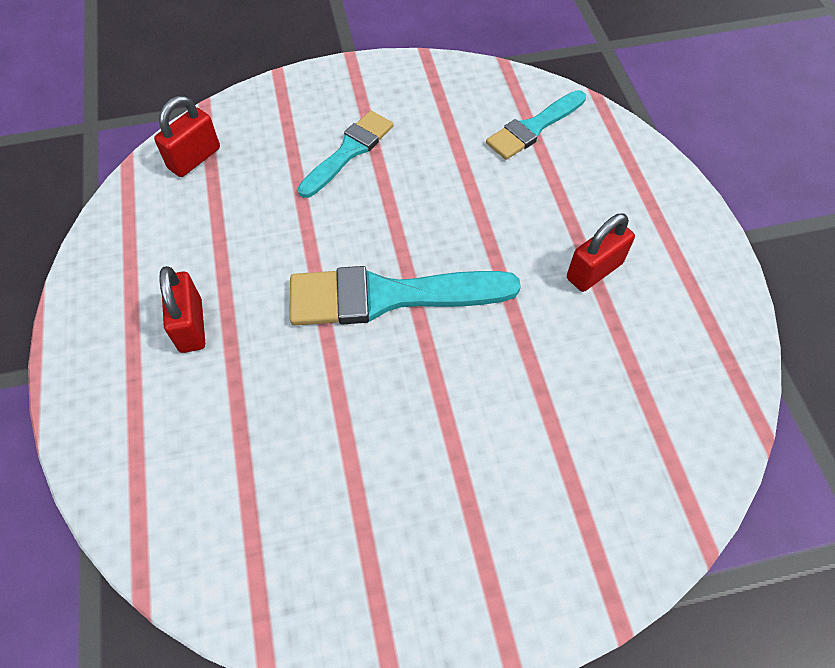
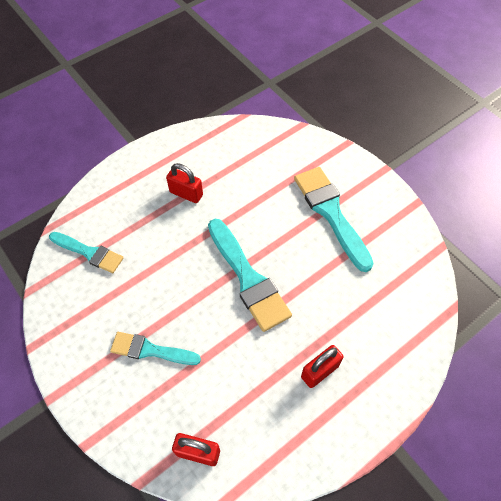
camera: 115 degrees left, 0 degrees up
none -> turquoise brush [294,167,374,272]

